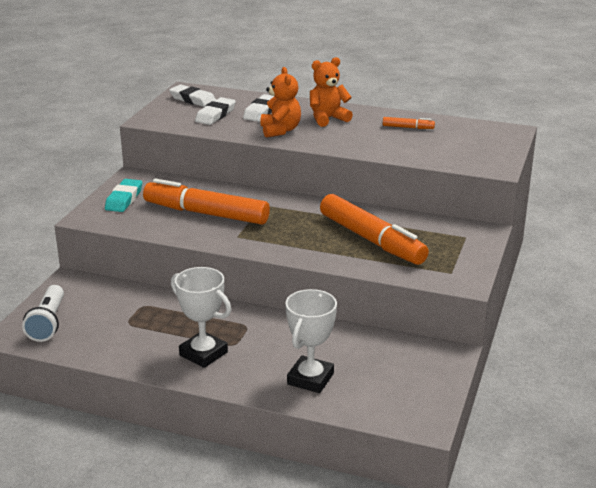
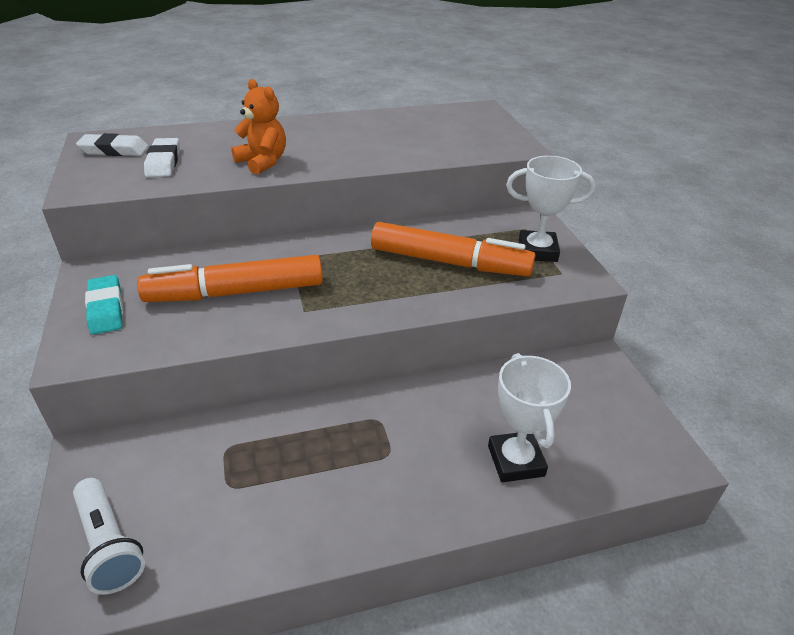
camera: 35 degrees left, 10 degrees up
white trophy [171,267,231,368] -> white trophy moved to [506,156,596,262]
white eraser [243,94,274,122] -> none
orange teddy bear [310,57,353,127] -> none
orange marker [383,117,435,129] -> none

